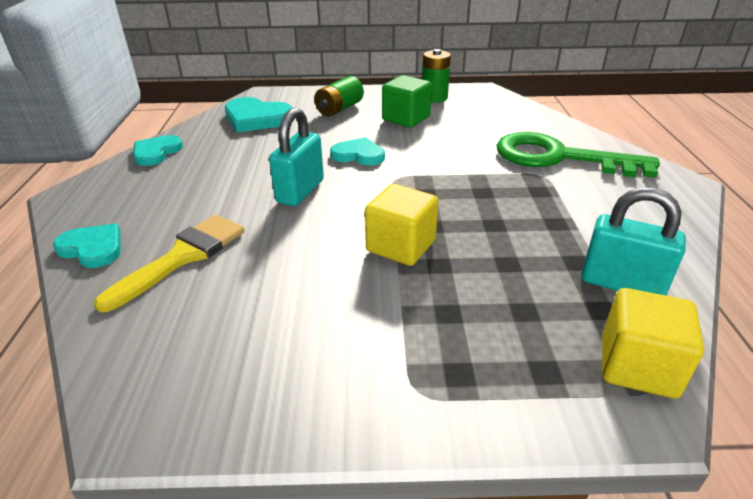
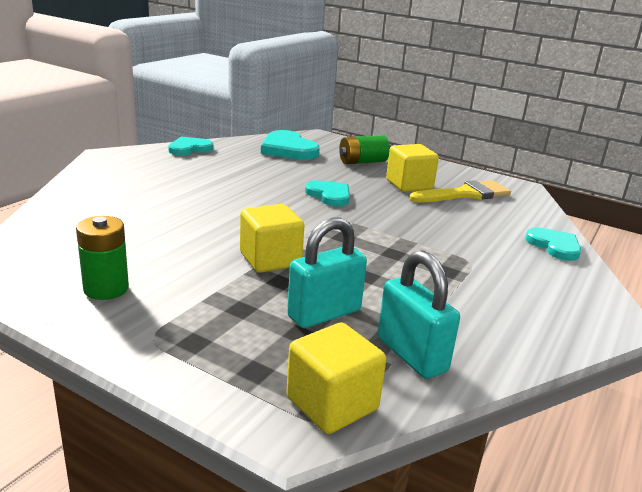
camera: 30 degrees right, 10 degrees down
turquoise heart [53,224,121,268] -> turquoise heart moved to [525,227,581,261]
yellow brush [94,215,245,312] -> yellow brush moved to [409,180,511,202]
turquoise padlock [269,108,324,206] -> turquoise padlock moved to [287,217,367,328]
green cube [382,75,432,128] -> yellow cube [386,144,439,192]
green battery [422,49,451,103] -> green battery moved to [76,216,129,300]
green key [497,132,660,178] -> none

